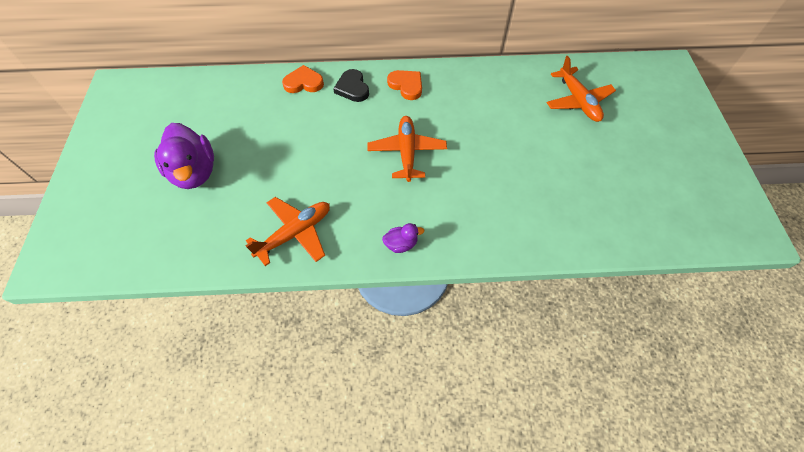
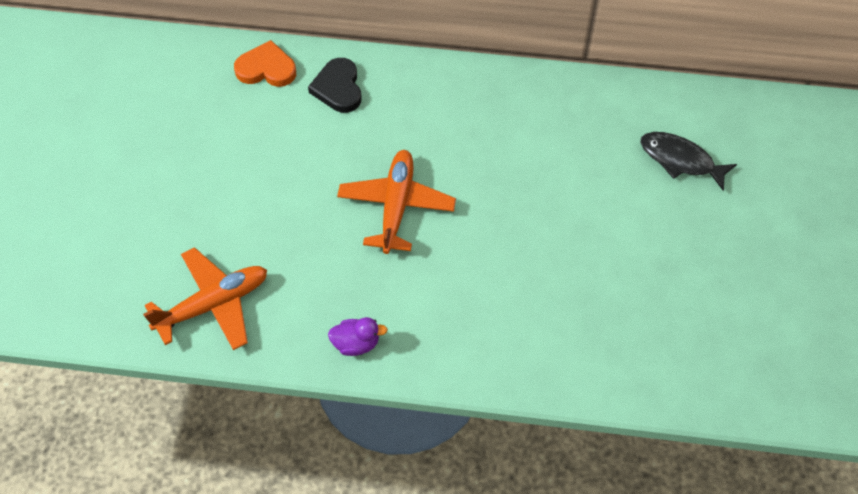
camera: 10 degrees right, 0 degrees up
purple duck [154,123,214,189] -> none
orange heart [387,70,422,100] -> none
orange plane [546,56,616,122] -> black fish [640,132,737,191]

